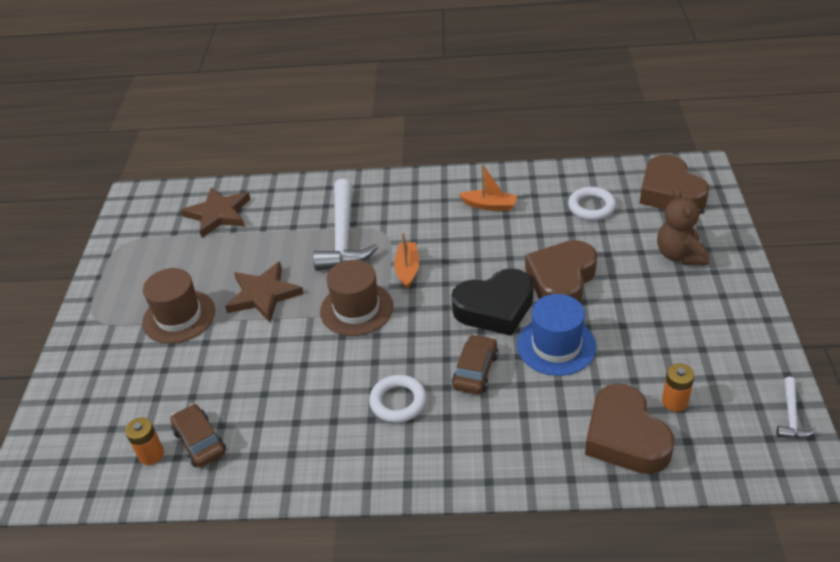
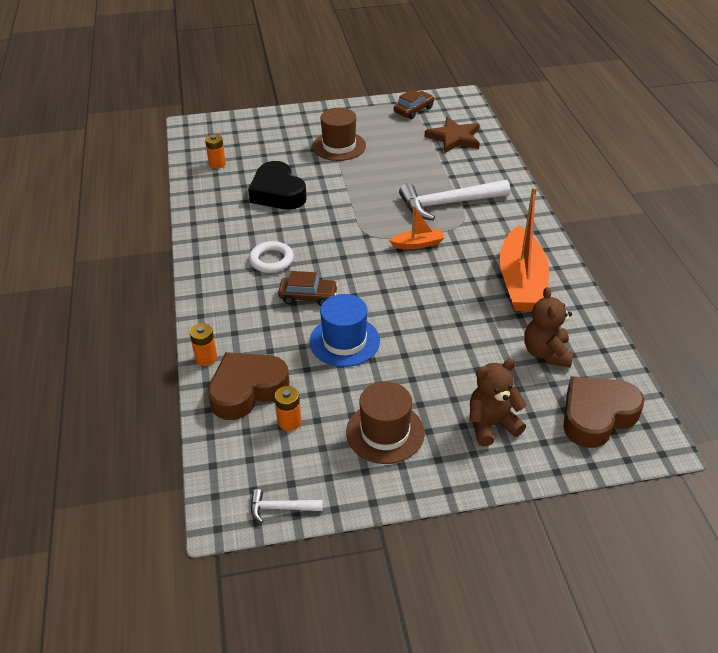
camera: 75 degrees right, 0 degrees up
brown car [170,404,226,467] -> brown car moved to [394,89,434,119]
brown star [225,262,304,322] -> none
brown hat [320,260,393,336] -> brown hat moved to [346,381,425,464]
black heart [451,268,534,336] -> black heart moved to [248,161,307,210]
orange boat [459,164,517,211] -> orange boat [499,186,549,311], size x2.07
brown heart [525,240,597,302] -> none
white ring [568,187,616,220] -> brown teddy bear [524,287,573,367]
none -> orange battery [190,323,217,366]

